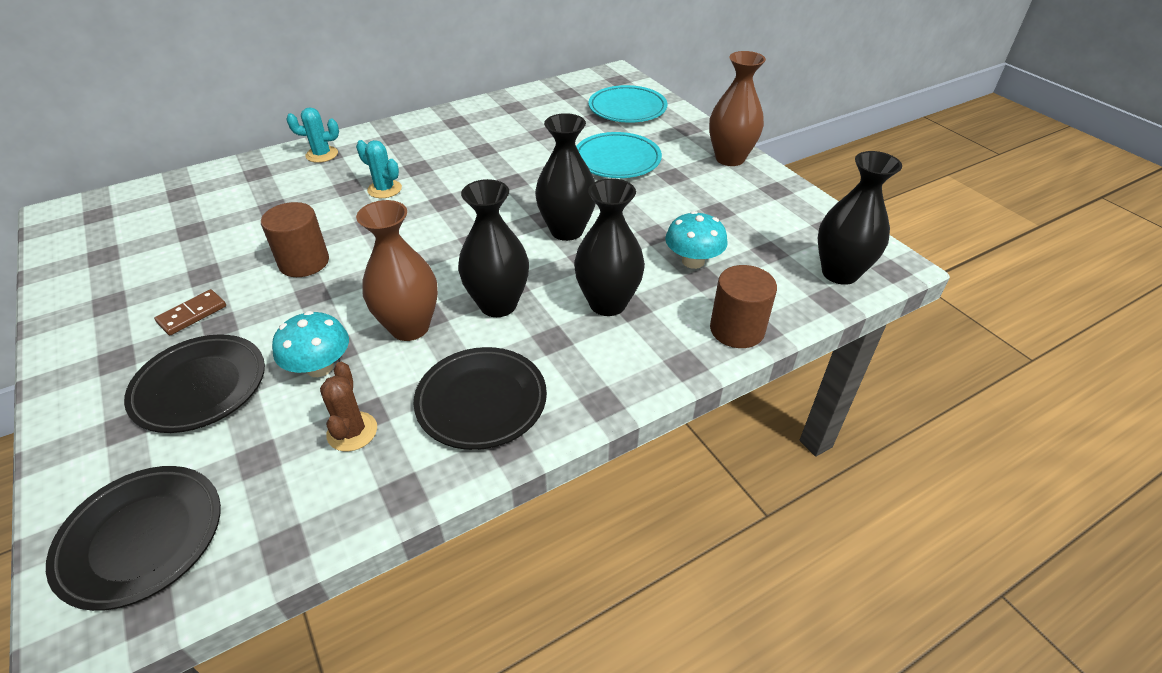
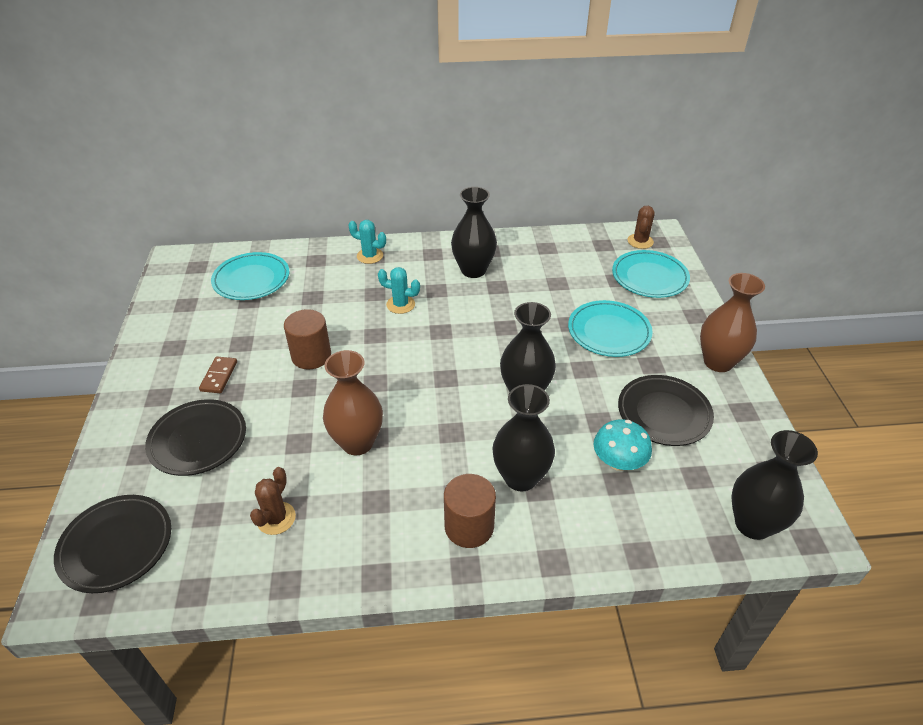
camera: 25 degrees right, 0 degrees up
brown domino [154,289,226,335] -> brown domino turned 60 degrees counterclockwise [199,356,237,393]
turquoise mushroom [272,311,349,377] -> none
turquoise cactus [356,140,402,198] -> turquoise cactus turned 45 degrees counterclockwise [378,267,420,314]
black plate [414,347,547,450] -> black plate moved to [618,375,714,446]
black vase [458,179,529,317] -> black vase moved to [451,187,497,278]
brown cylinder [710,265,777,348] -> brown cylinder moved to [444,474,496,548]
none -> turquoise plate [211,252,290,300]
none -> brown cactus [628,206,655,249]

